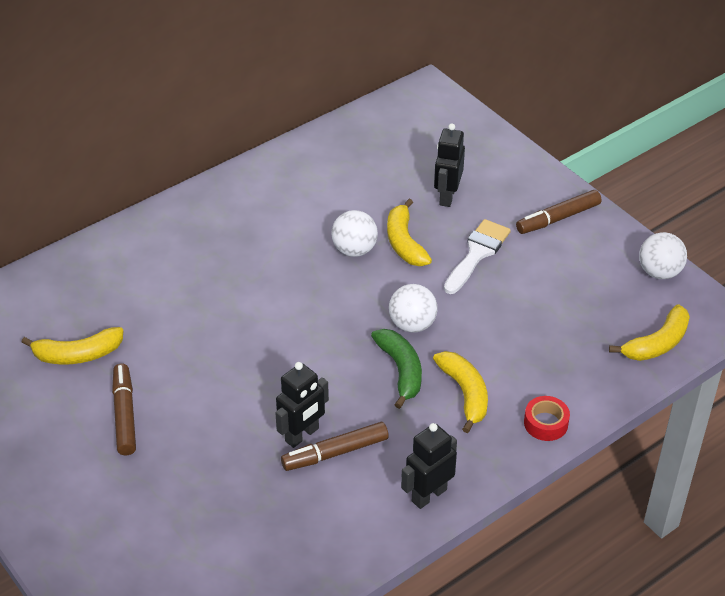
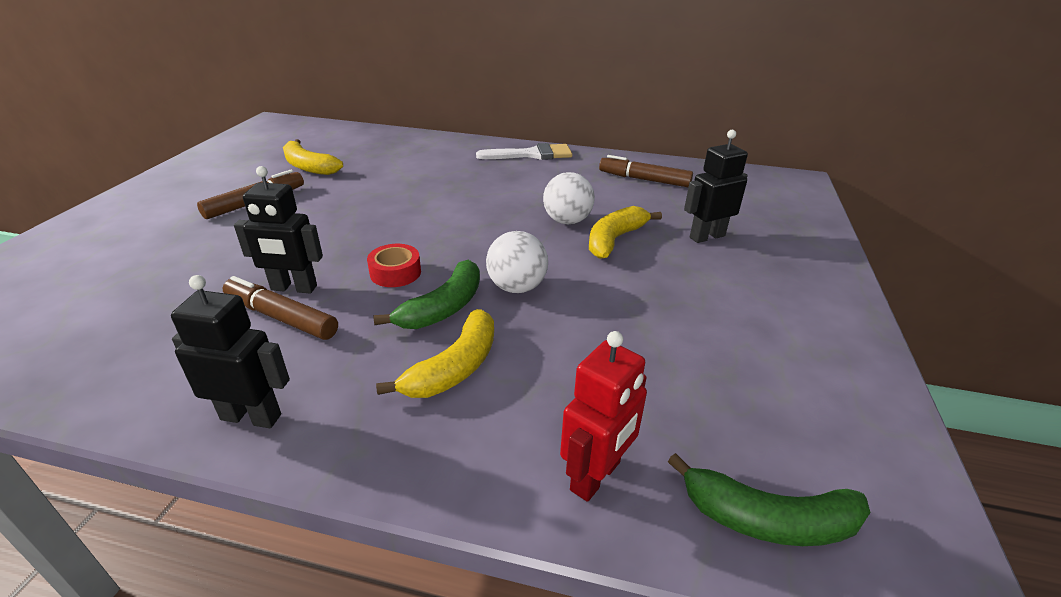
camera: 50 degrees right, 10 degrees down
white brush [444,219,511,294] -> white brush moved to [476,143,572,160]
brown marker [516,190,601,234] -> brown marker moved to [599,155,693,187]
red tape [524,396,570,441] -> red tape moved to [367,244,421,287]
yellow banana [609,304,690,361] -> green banana [668,453,871,546]
white ball [639,232,687,279] -> none
none -> red robot [560,331,647,502]

